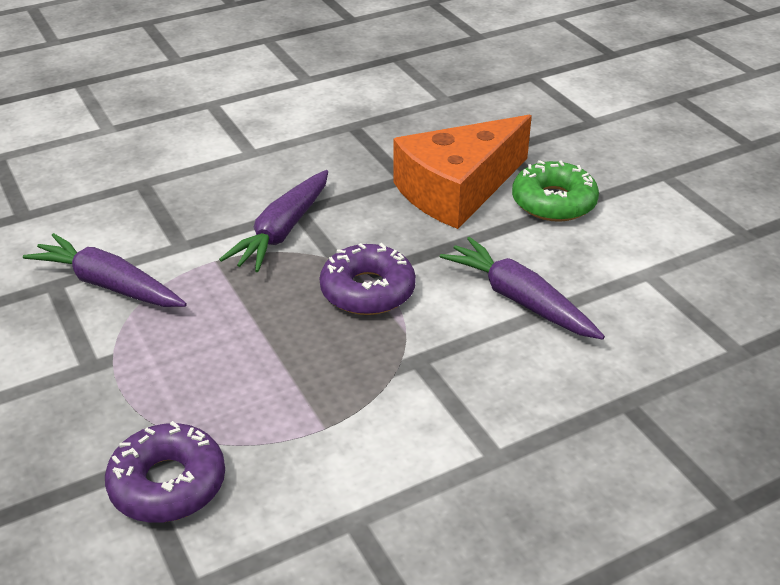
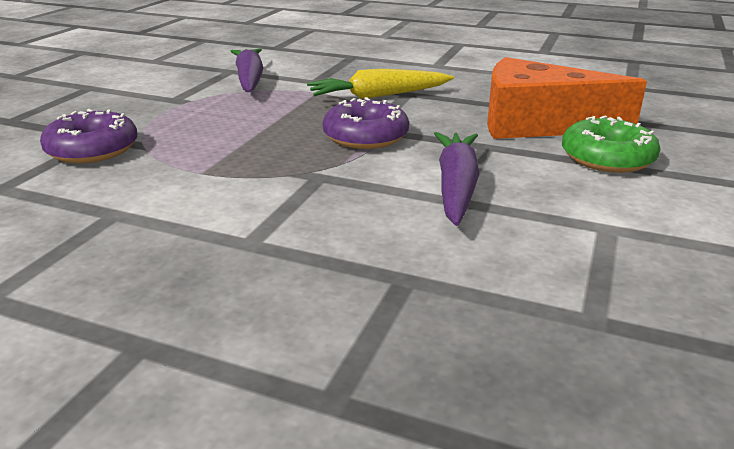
camera: 50 degrees right, 10 degrees down
purple carrot [219,170,328,272] -> yellow carrot [307,69,454,99]

